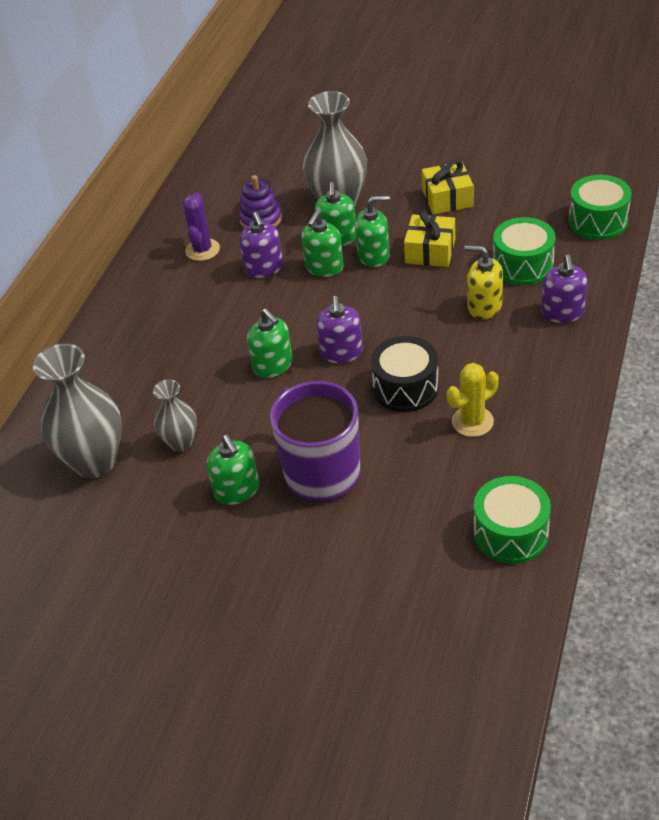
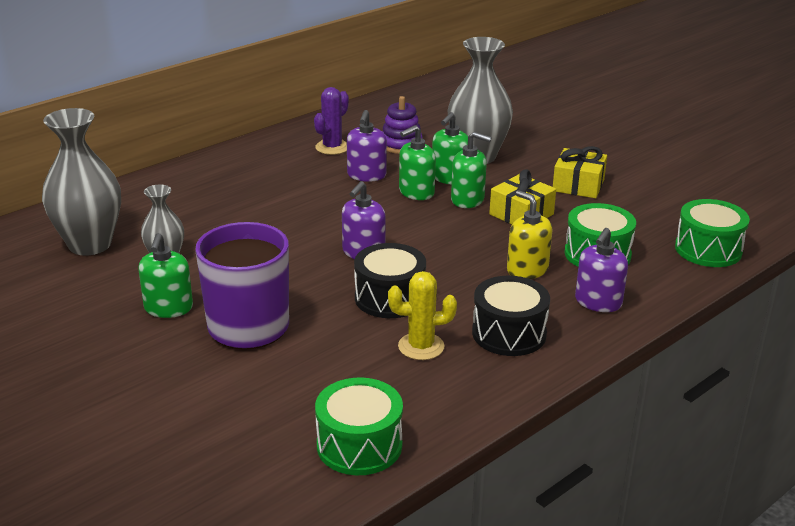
camera: 25 degrees right, 15 degrees down
green soap dispenser [247,308,293,378] -> none
none -> black drum [472,276,550,356]

